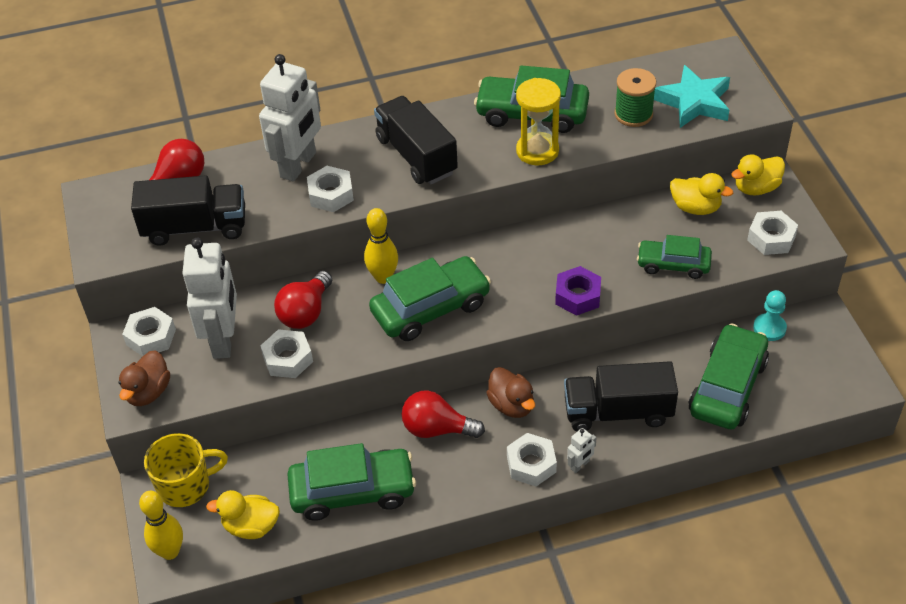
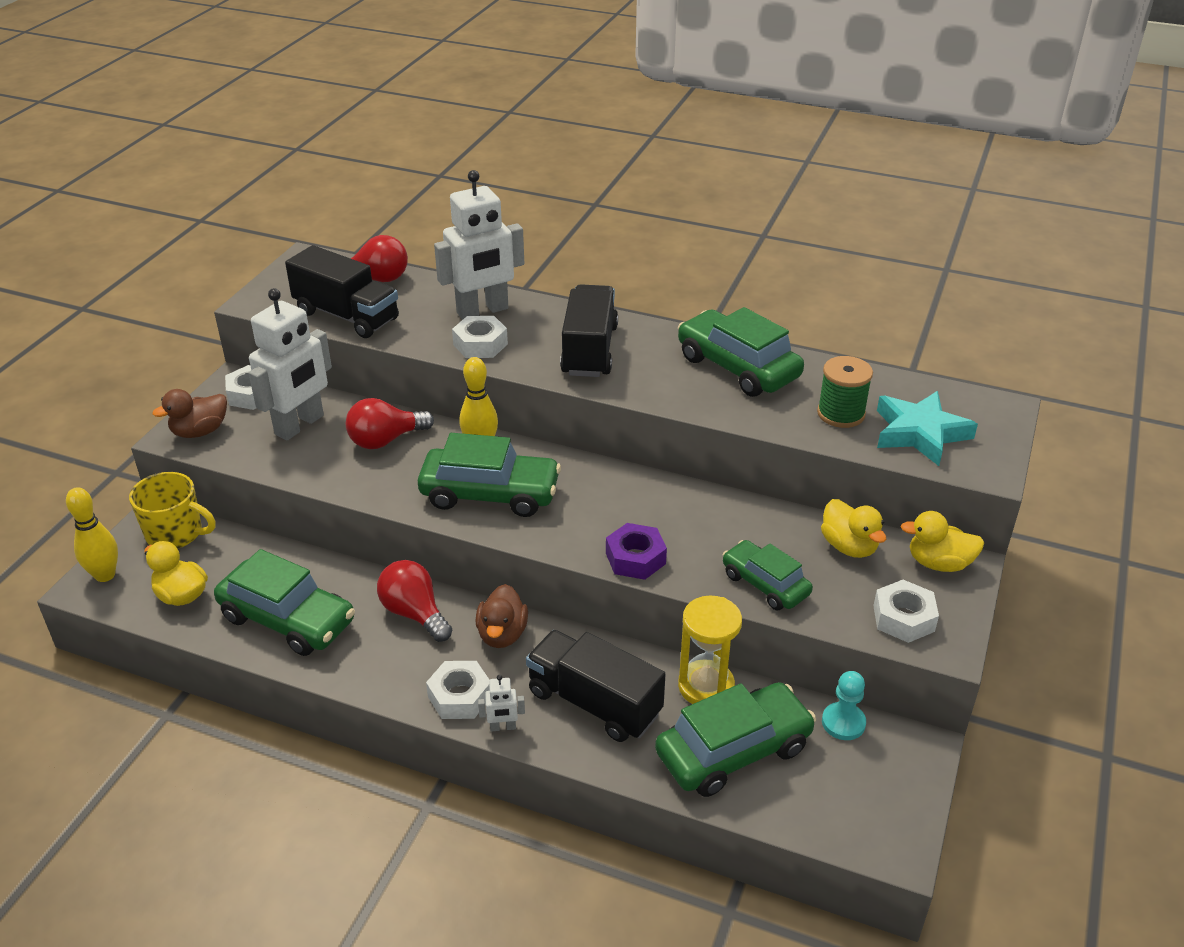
camera: 35 degrees right, 10 degrees down
white nut [260,329,313,378] -> none
yellow hourglass [516,78,561,165] -> yellow hourglass moved to [678,595,742,704]

